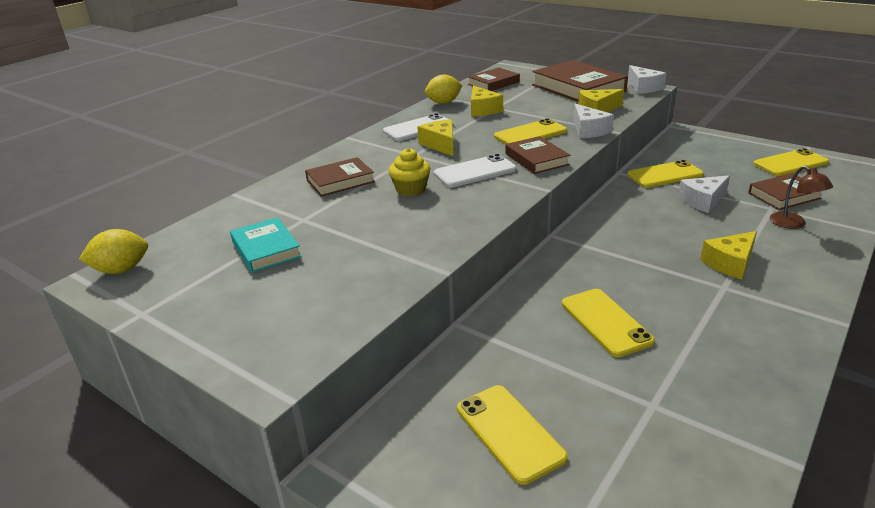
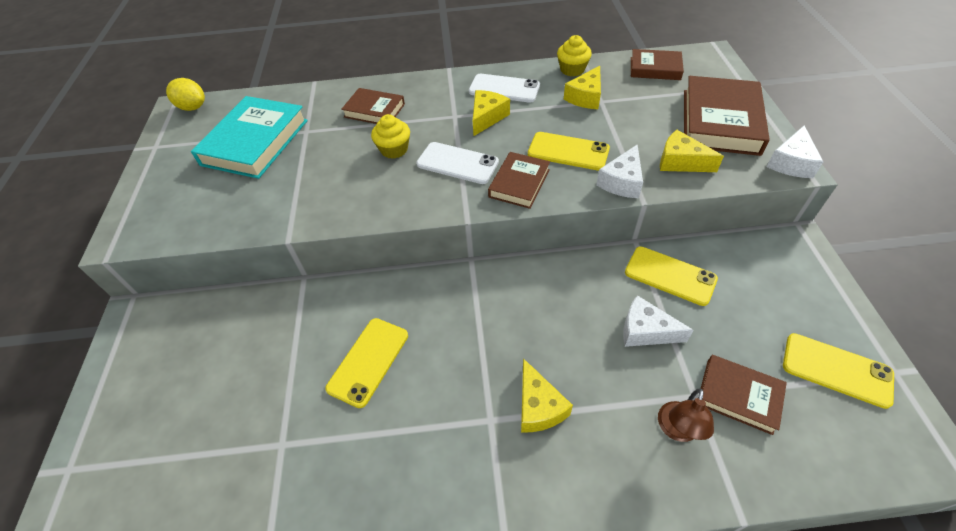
camera: 50 degrees right, 20 degrees up
turquoise book [230,217,302,273] -> turquoise book [191,96,308,179], size x1.74
yellow lemon [425,74,462,104] -> yellow cupcake [557,35,592,77]
yellow phone [457,385,568,485] -> none
yellow cheese [700,231,757,279] -> yellow cheese turned 120 degrees counterclockwise [521,358,573,433]

